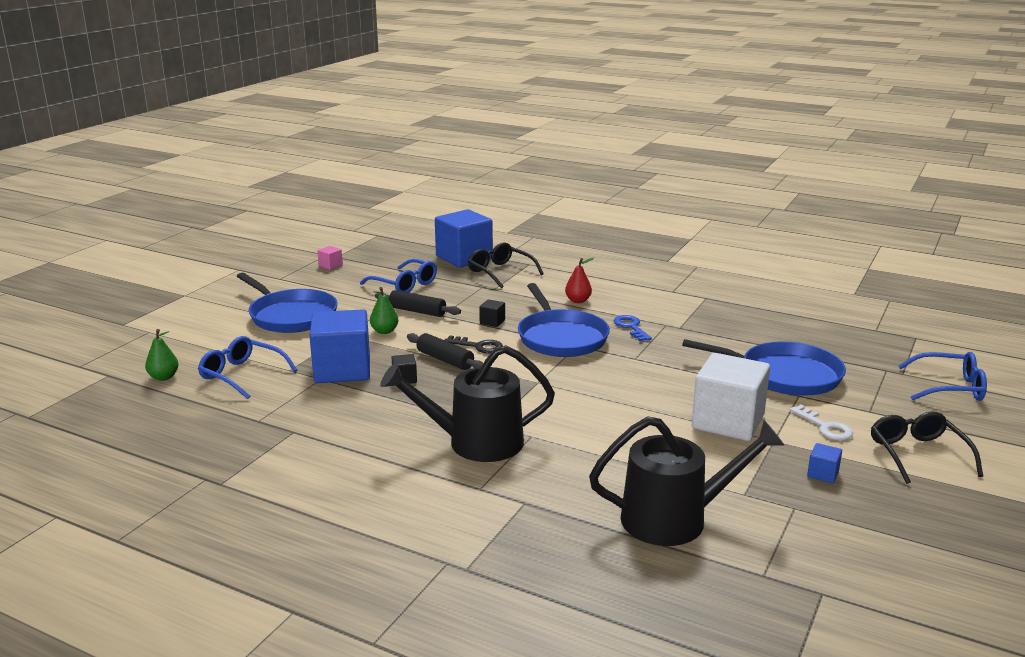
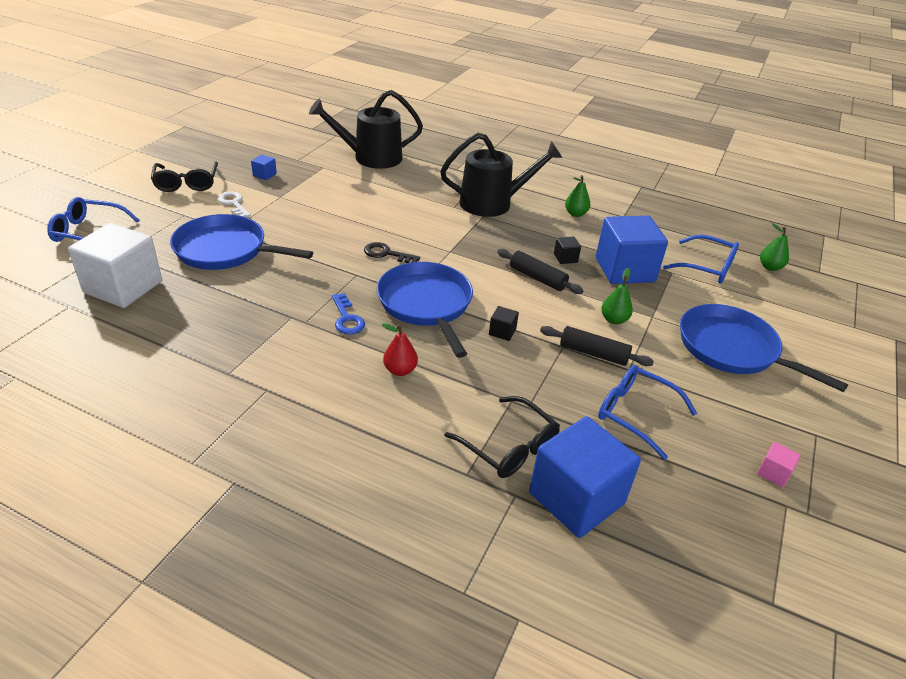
camera: 175 degrees right, 15 degrees up
black key [445,335,503,354] -> black key moved to [364,242,420,263]
white cube [692,353,770,441] -> white cube moved to [68,223,162,308]
none -> green pear [565,175,590,217]

